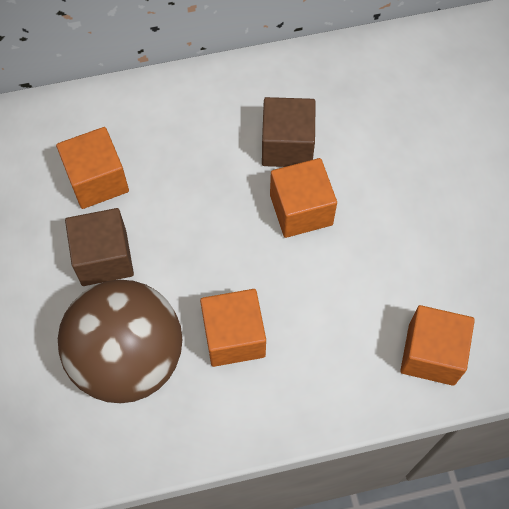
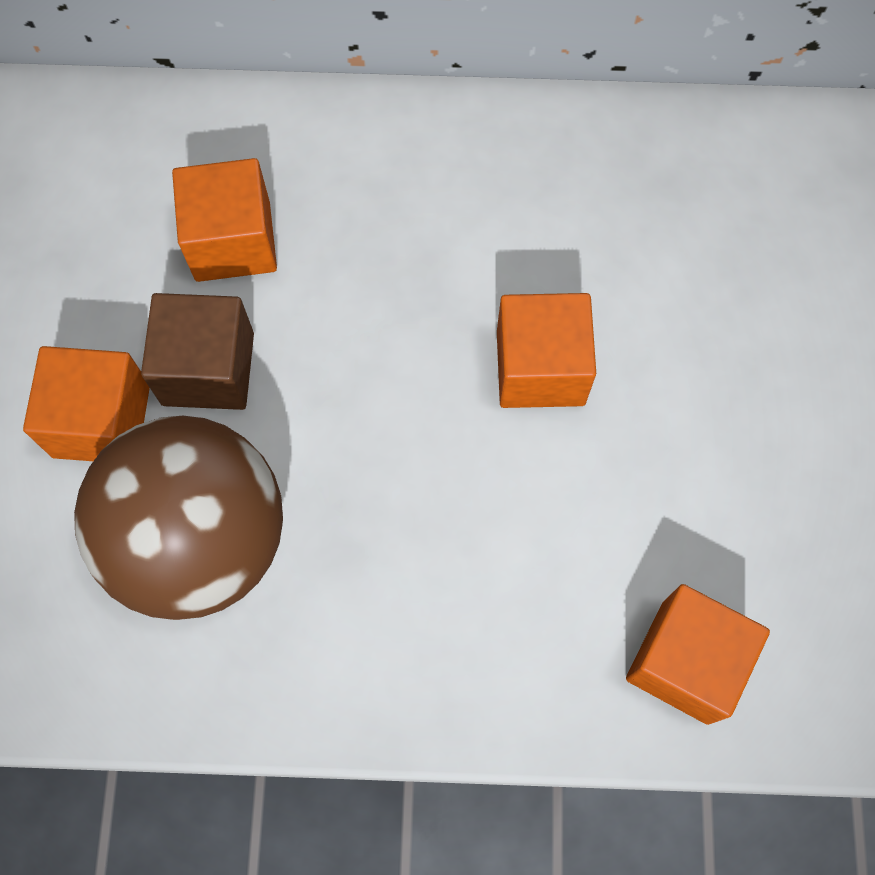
camera: 15 degrees right, 5 degrees up
orange cube [200,289,266,367] -> orange cube moved to [23,346,150,461]
brown cube [262,97,316,167] -> none

